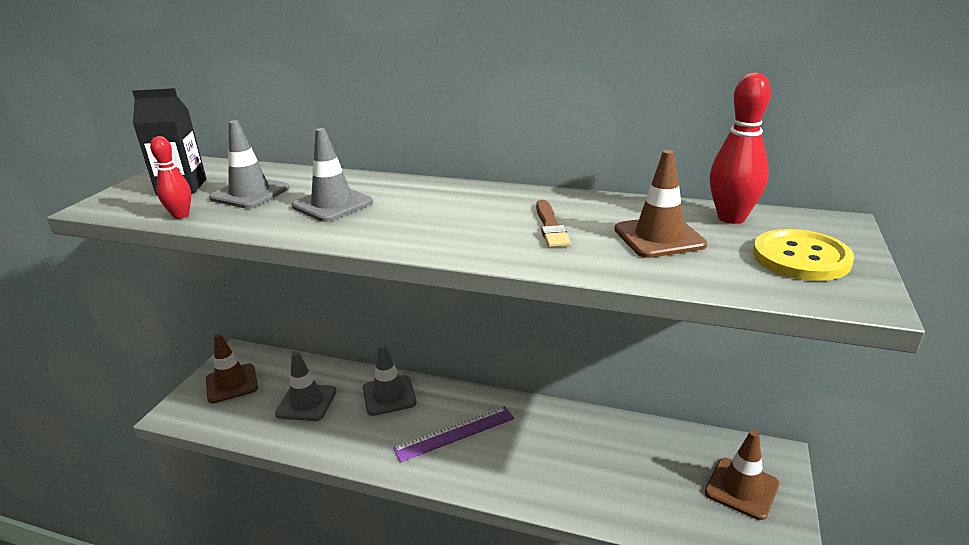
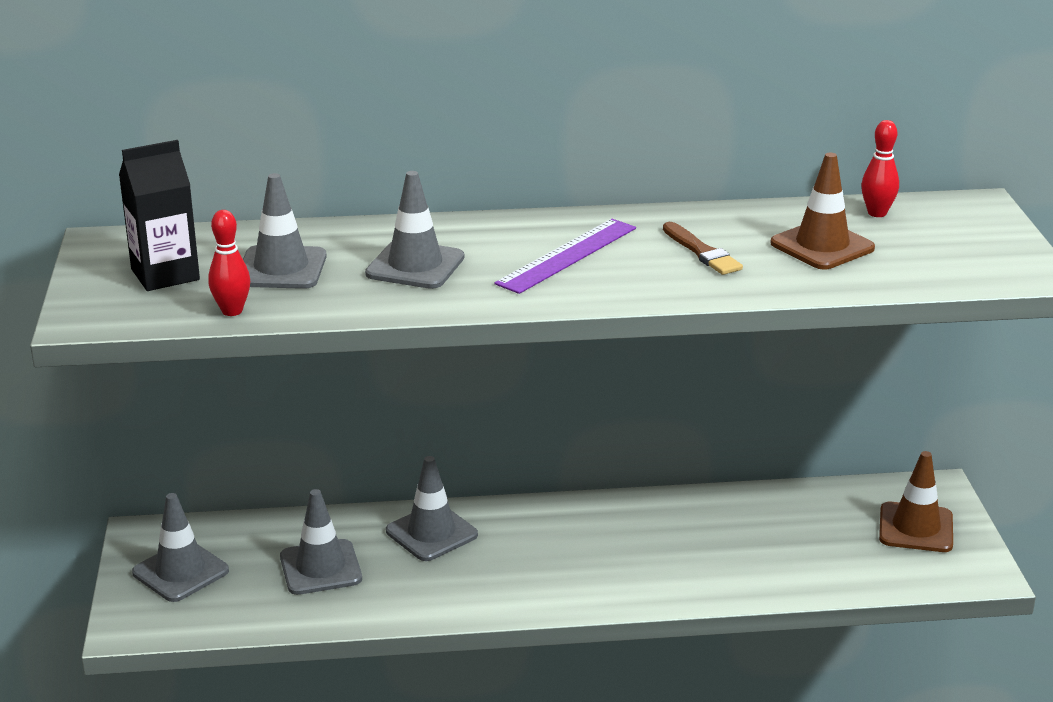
camera: 25 degrees left, 0 degrees up
brown traffic cone [206,334,258,403] -> grey traffic cone [132,493,229,602]
purple ruler [393,406,514,462] -> purple ruler moved to [494,219,636,294]
red bowling pin [710,73,771,224] -> red bowling pin [861,120,899,217], size x0.62
yellow button [753,229,854,281] -> none

